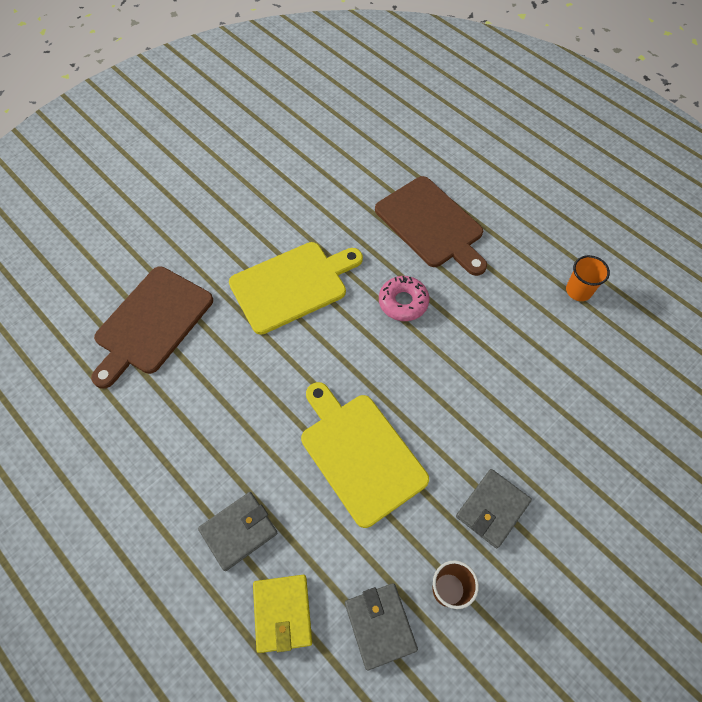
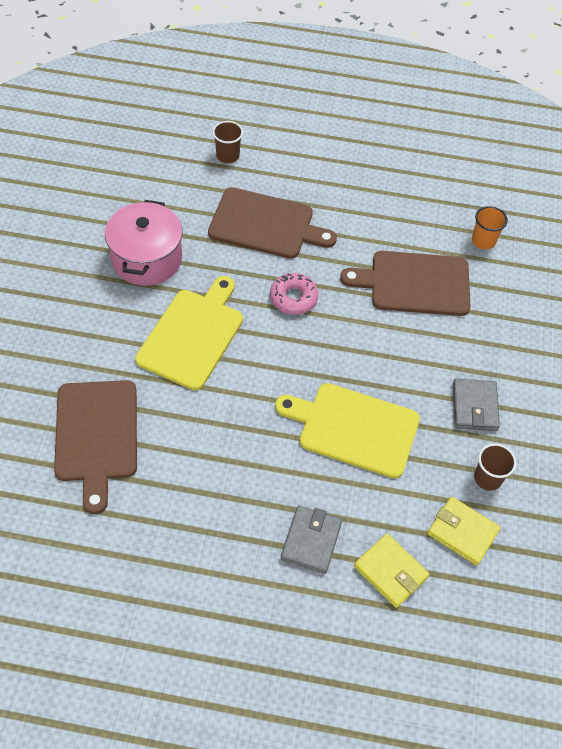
camera: 40 degrees left, 5 degrees down
grey wallet [345,583,418,671] -> yellow wallet [428,497,501,566]
orange cup [566,255,610,301] -> orange cup moved to [472,206,508,250]
none -> pink pot [105,200,183,286]
none -> brown cup [212,121,243,163]
none -> brown cutting board [340,251,471,316]

